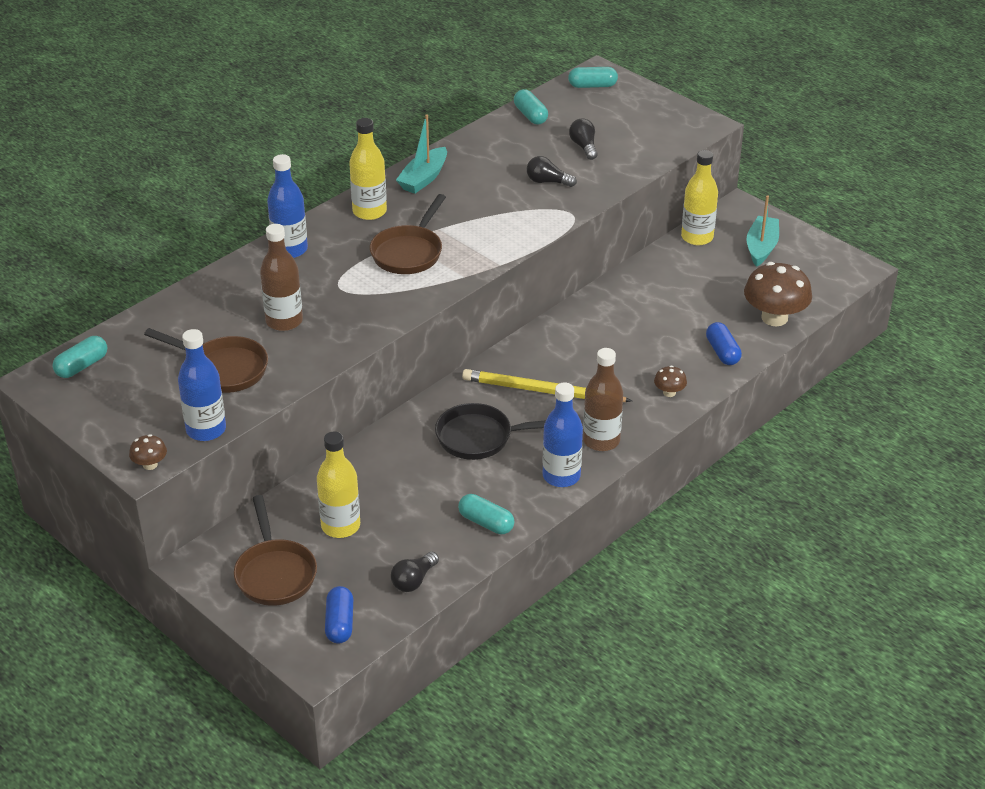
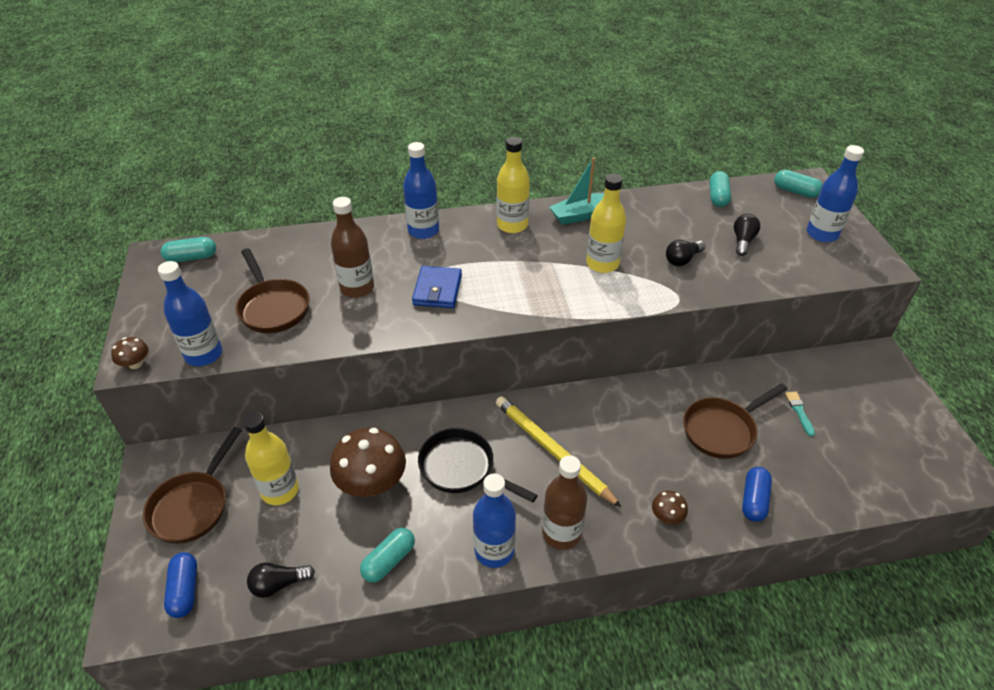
camera: 35 degrees right, 5 degrees up
blue capsule [325,586,353,644] -> blue capsule turned 45 degrees counterclockwise [164,552,197,618]
brown pan [370,194,446,274] -> brown pan moved to [683,383,787,459]
turquoise capsule [458,494,515,534] -> turquoise capsule turned 60 degrees clockwise [360,528,415,583]
black light bulb [527,156,577,187] -> black light bulb turned 90 degrees counterclockwise [666,240,706,266]
yellow bottle [681,150,718,245] -> yellow bottle moved to [586,174,626,273]
brown mushroom [744,262,812,326] -> brown mushroom moved to [330,428,406,497]
turquoise boat [746,195,779,267] -> none
none -> blue wallet [412,266,462,308]
none -> turquoise brush [785,391,815,437]
none -> blue bottle [807,145,864,242]

